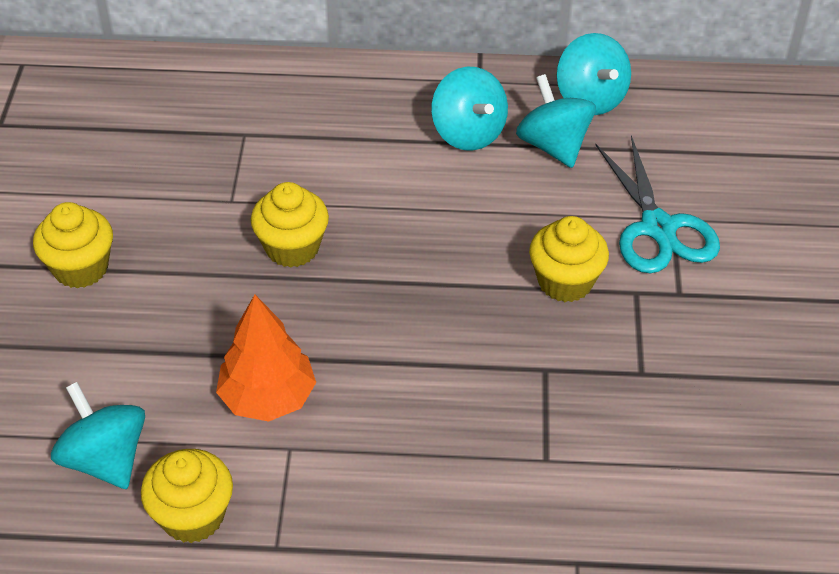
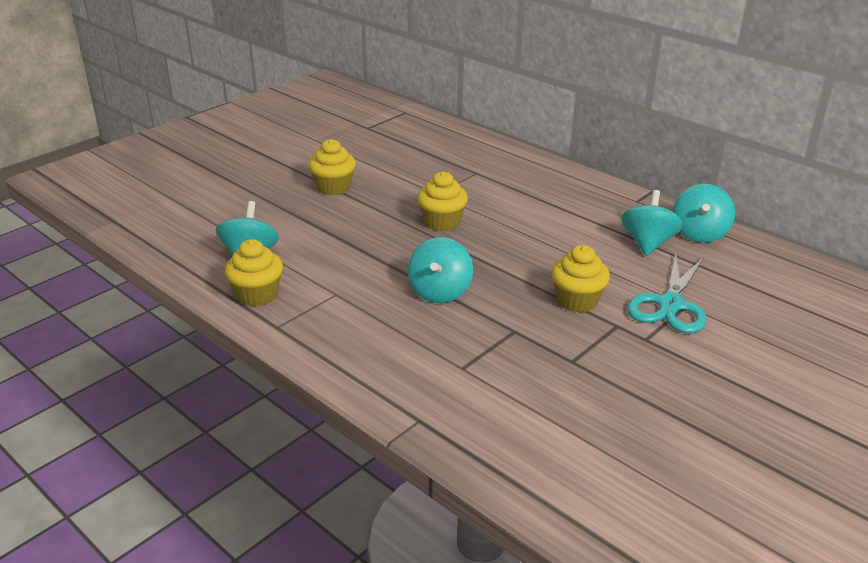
camera: 40 degrees right, 15 degrees down
orange tree [216,294,316,421] -> none
turquoise spinning top [431,67,508,150] -> turquoise spinning top moved to [408,237,473,303]

